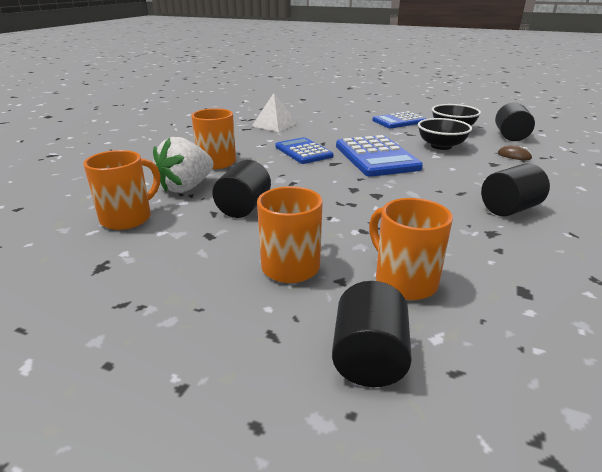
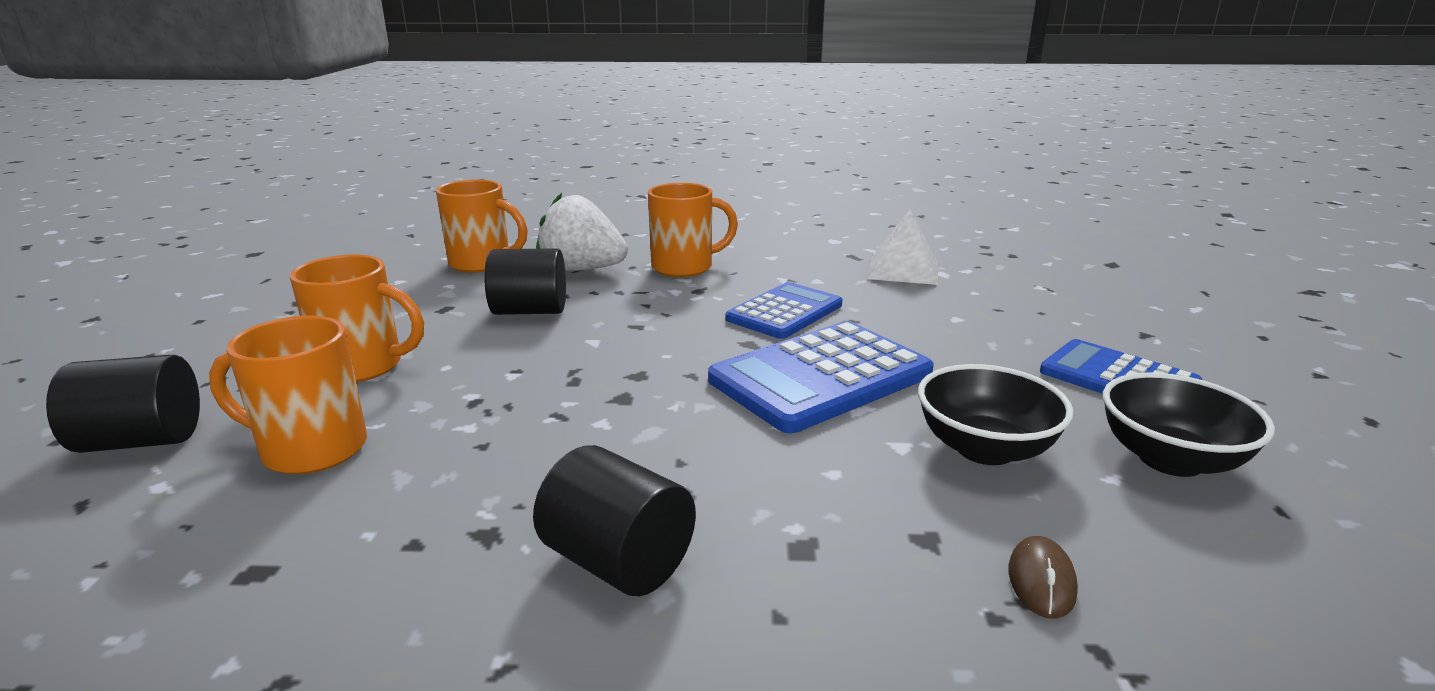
camera: 70 degrees right, 5 degrees down
orange mug [369,198,453,300] -> orange mug turned 120 degrees counterclockwise [209,316,367,474]
black cylinder [495,102,535,141] -> none

